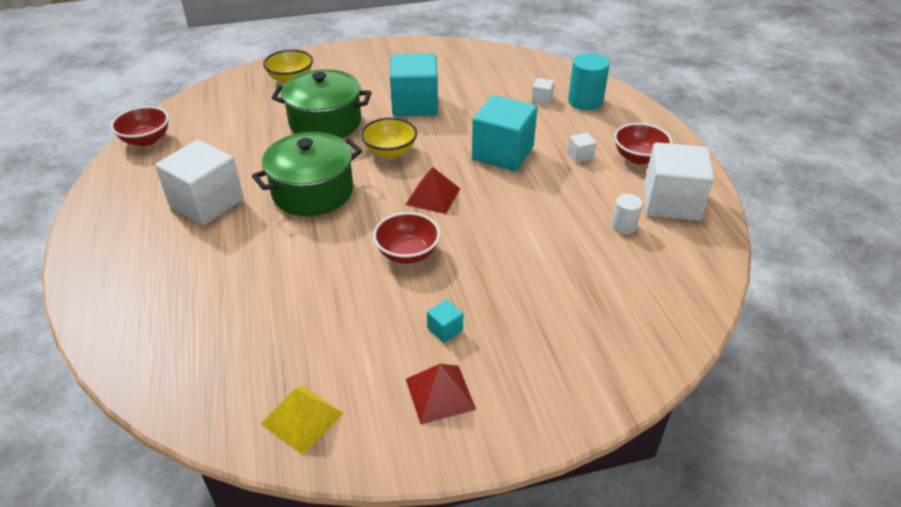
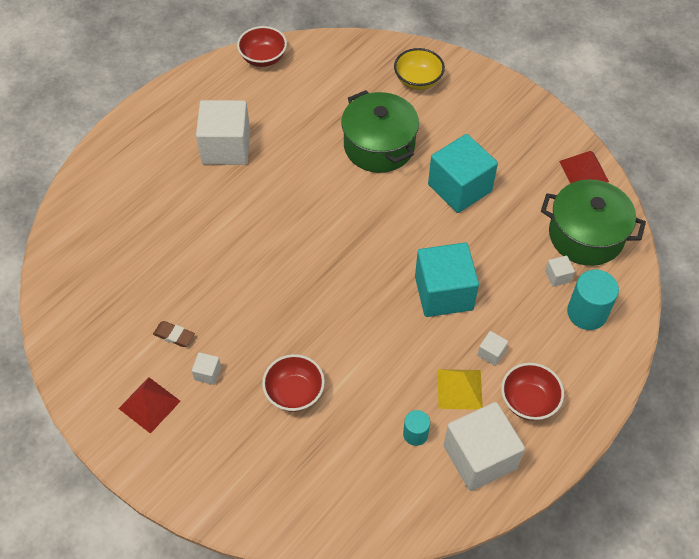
camera: 55 degrees right, 15 degrees up
green pot [252,132,362,216] -> green pot moved to [541,179,646,266]
yellow pyramid [261,385,344,455] -> yellow pyramid moved to [437,369,483,410]
yellow bowl [361,117,417,159] -> none
red bowl [373,212,440,264] -> red bowl moved to [262,354,325,412]
red pyramid [405,167,460,214] -> red pyramid moved to [559,151,609,184]
turquoise cube [427,299,463,343] -> white cube [192,352,221,385]
white cylinder [612,194,643,234] -> turquoise cylinder [403,410,430,446]
none -> brown eraser [153,321,195,347]

